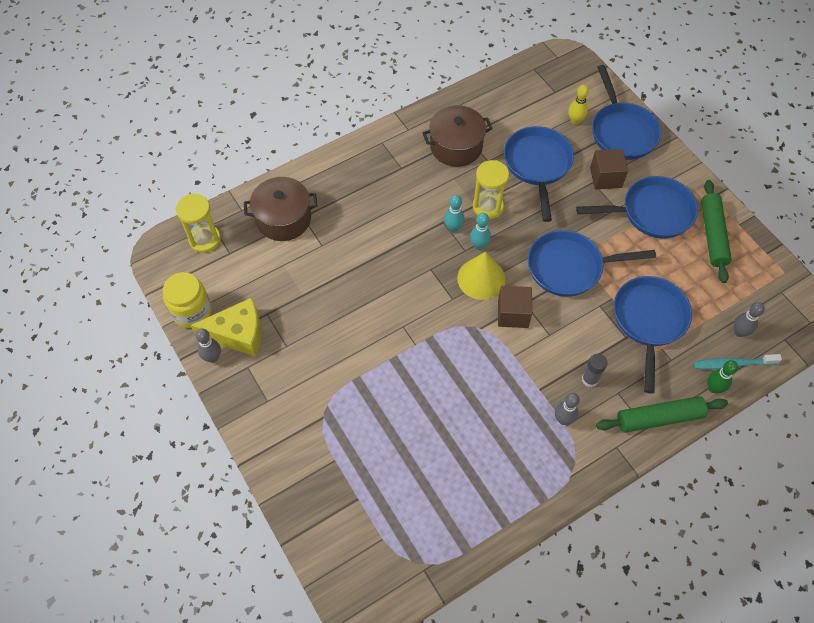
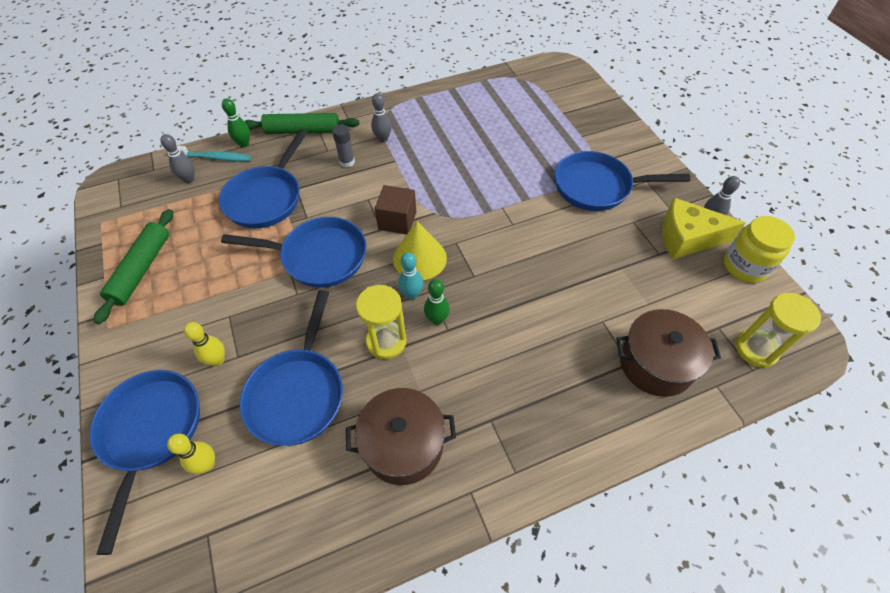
camera: 170 degrees left, 5 degrees down
turquoise bowling pin [444,195,465,233] -> green bowling pin [424,279,450,325]
blue pan [576,176,698,239] -> blue pan moved to [555,151,690,211]
brown cube [590,149,628,189] -> yellow bowling pin [184,322,225,366]

